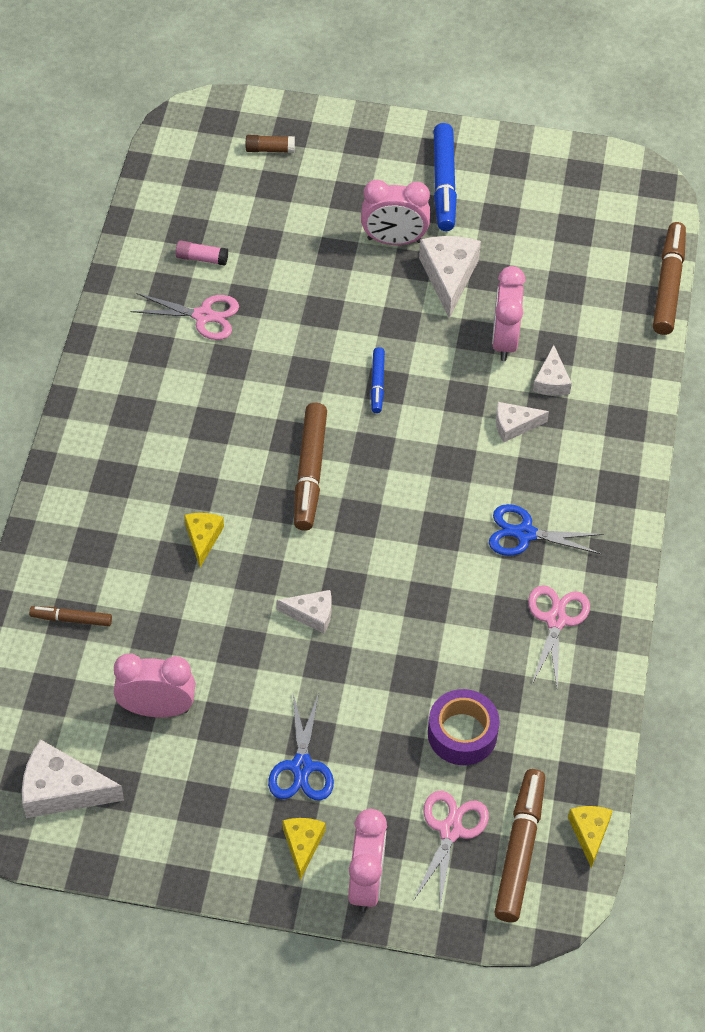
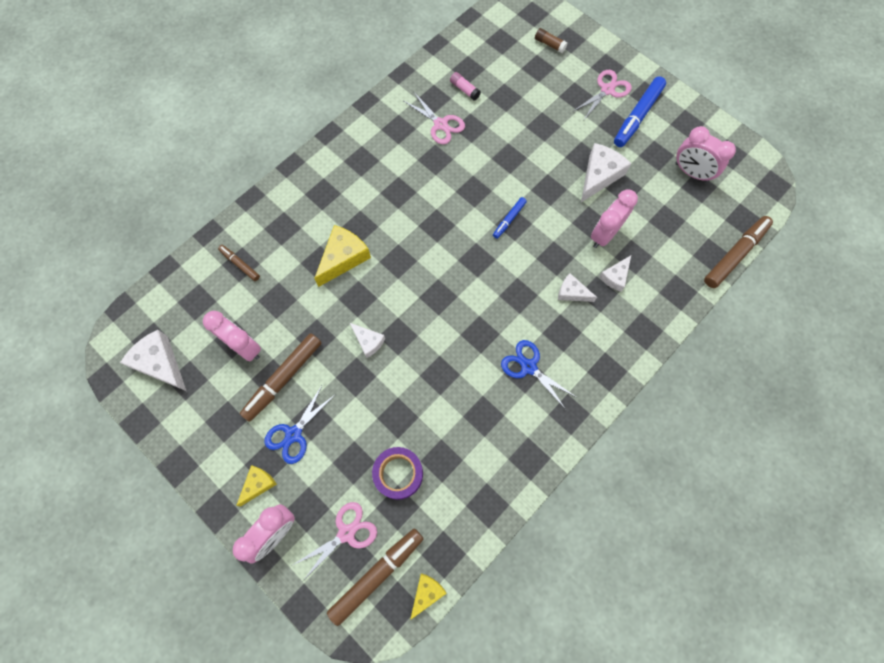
camera: 35 degrees right, 15 degrees up
yellow cheese [184,513,224,567] -> yellow cheese [314,225,371,287], size x1.69
brown marker [294,403,327,531] -> brown marker moved to [240,333,321,422]
pink clock [361,180,430,245] -> pink clock moved to [676,126,736,182]
pink scissors [528,585,590,687] -> pink scissors moved to [572,70,632,121]

